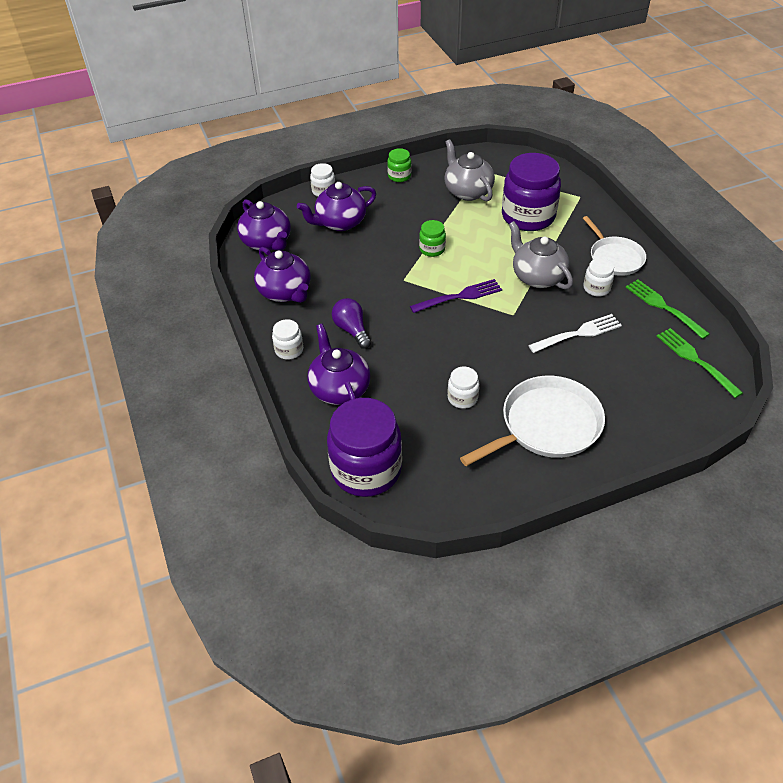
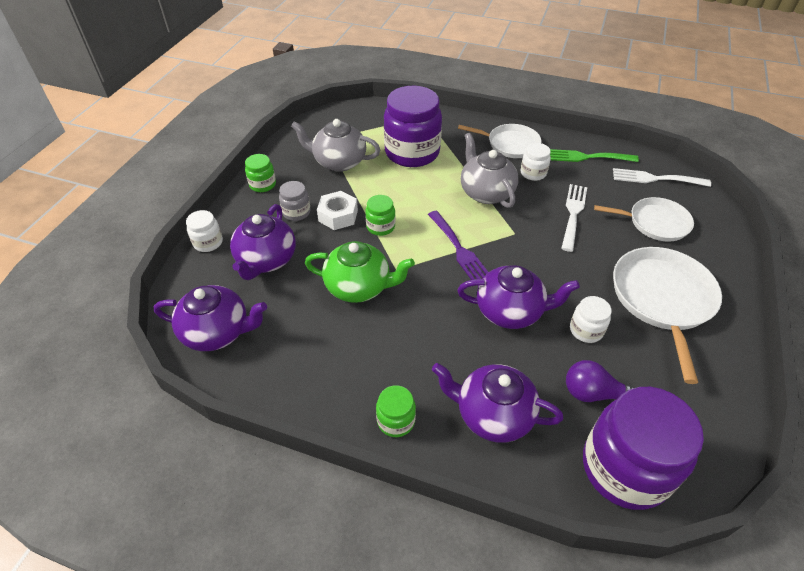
camera: 50 degrees left, 0 degrees up
purple teapot [254,247,310,303] -> purple teapot moved to [457,265,580,329]
white jar [272,319,303,360] -> green jar [376,385,416,437]
purple light bulb [332,298,371,349] -> purple light bulb moved to [566,360,634,402]
purple fork [410,279,502,313] -> purple fork turned 135 degrees clockwise [428,211,489,280]
grey teapot [509,221,573,290] -> grey teapot turned 60 degrees clockwise [461,133,519,208]
green fork [657,328,743,398] -> white fork [613,168,711,187]
none -> grey jar [279,181,311,221]
none -> green teapot [305,241,415,303]
none -> white nut [317,191,358,230]
none -> white pan [594,197,694,242]

